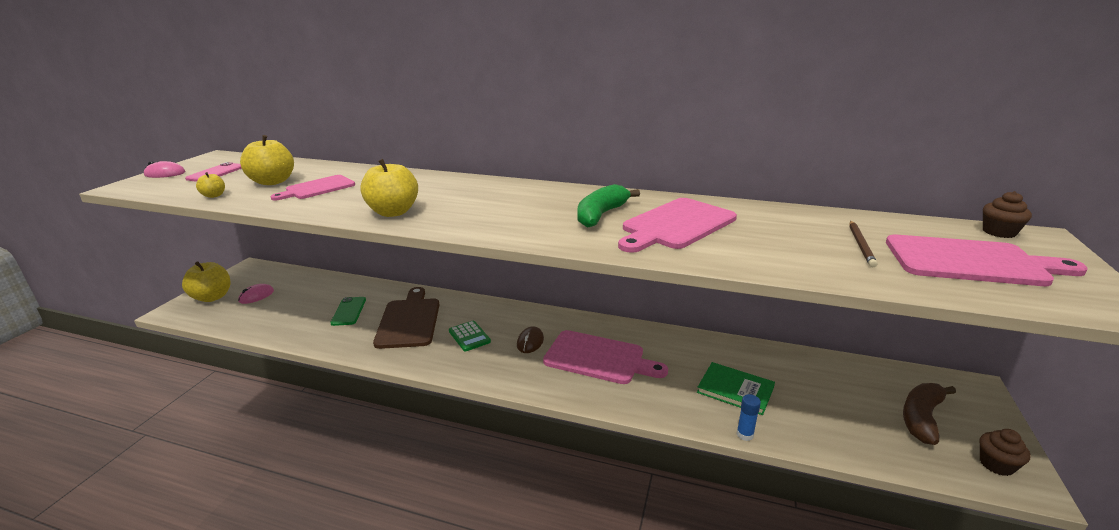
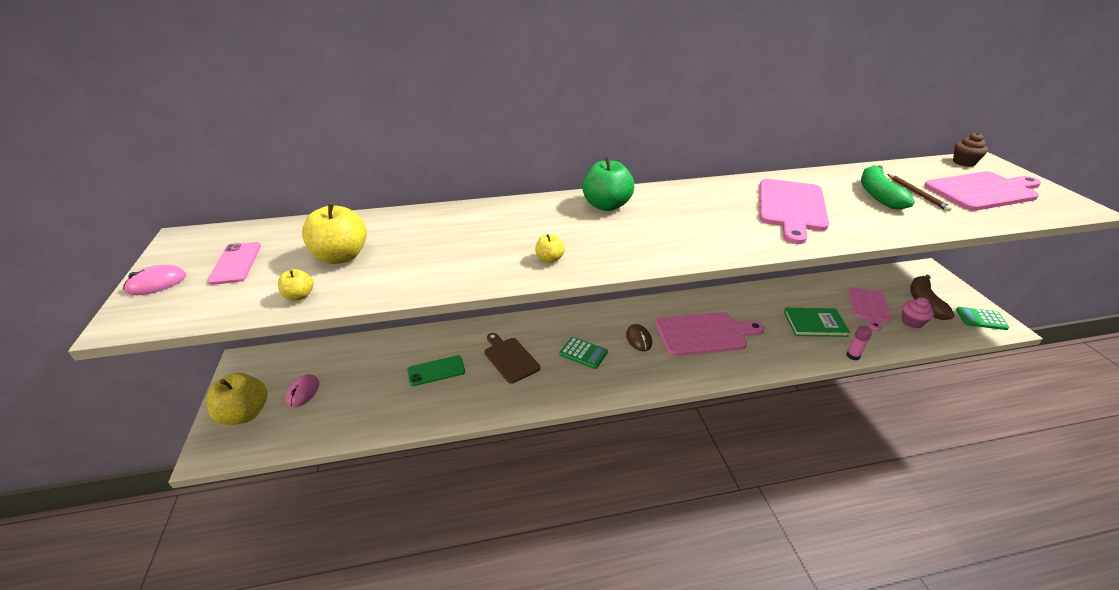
camera: 30 degrees left, 10 degrees up
pink cutting board [270,175,355,201] -> pink cutting board moved to [849,287,891,331]
green phone [330,297,366,326] -> green phone turned 75 degrees counterclockwise [407,355,465,386]
yellow apple [360,159,418,217] -> yellow apple [535,234,565,263], size x0.49
brown cutting board [373,287,440,349] -> brown cutting board [484,333,540,384], size x0.65
green banana [578,184,640,227] -> green banana moved to [861,165,915,209]
blue glue stick [737,394,761,441] -> pink glue stick [846,325,872,360]
brown cupcake [979,429,1031,476] -> green calculator [956,307,1009,330]
none -> green apple [582,157,634,211]
none -> pink cupcake [902,297,934,328]

